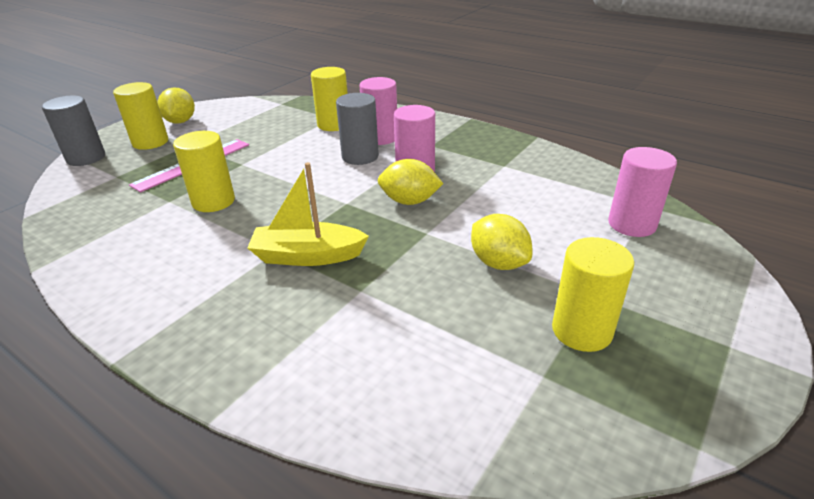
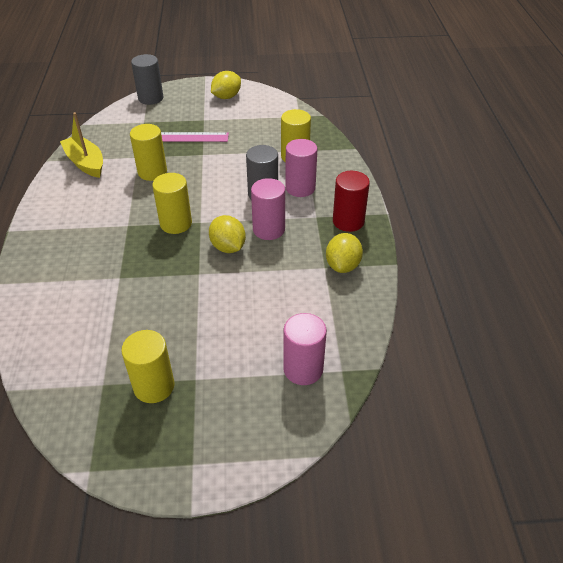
camera: 50 degrees right, 10 degrees up
yellow cylinder [113,82,168,150] -> yellow cylinder moved to [152,173,192,234]
yellow boat [247,162,369,266] -> yellow boat moved to [60,112,103,178]
yellow lemon [471,214,532,270] -> yellow lemon moved to [326,233,363,273]
none -> red cylinder [333,171,370,232]

